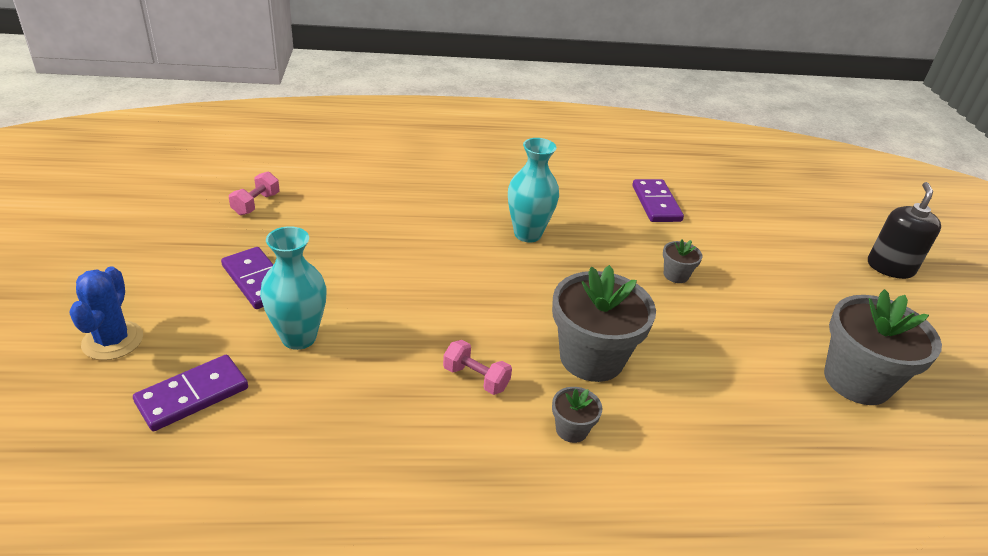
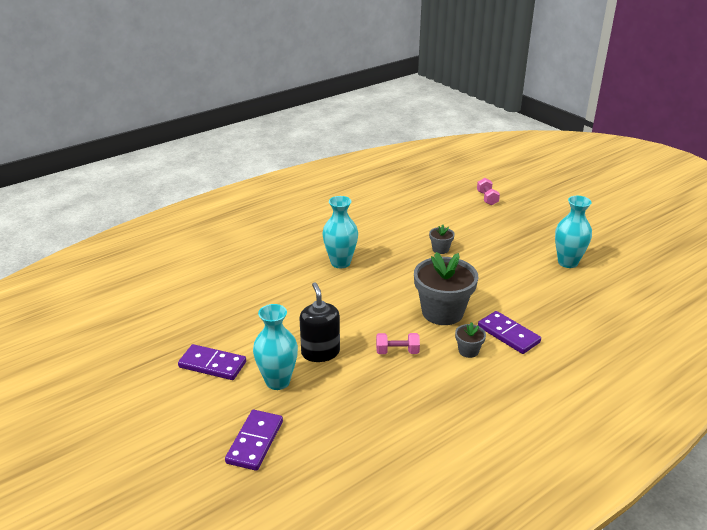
camera: 30 degrees left, 5 degrees down
blue cactus [69,267,143,360] -> none
pink dumbbell [229,172,279,215] -> pink dumbbell moved to [477,178,500,205]
purple domino [632,179,684,222] -> purple domino moved to [478,311,541,354]
grey flower pot [824,289,942,405] -> turquoise vase [555,196,592,268]
black soap dispenser [868,182,941,279] -> black soap dispenser moved to [299,282,340,362]

